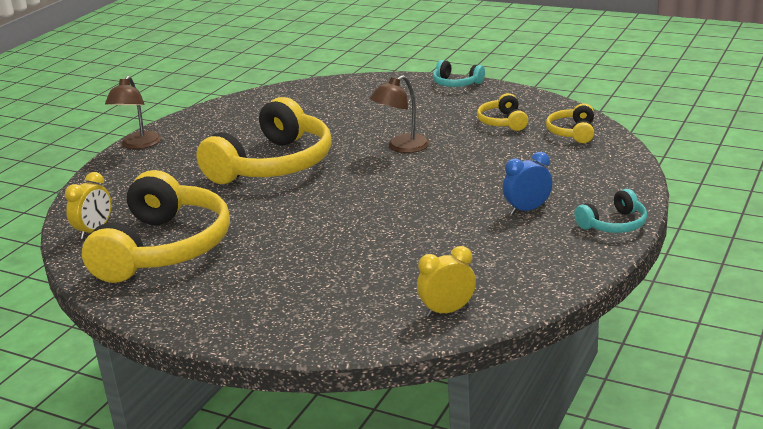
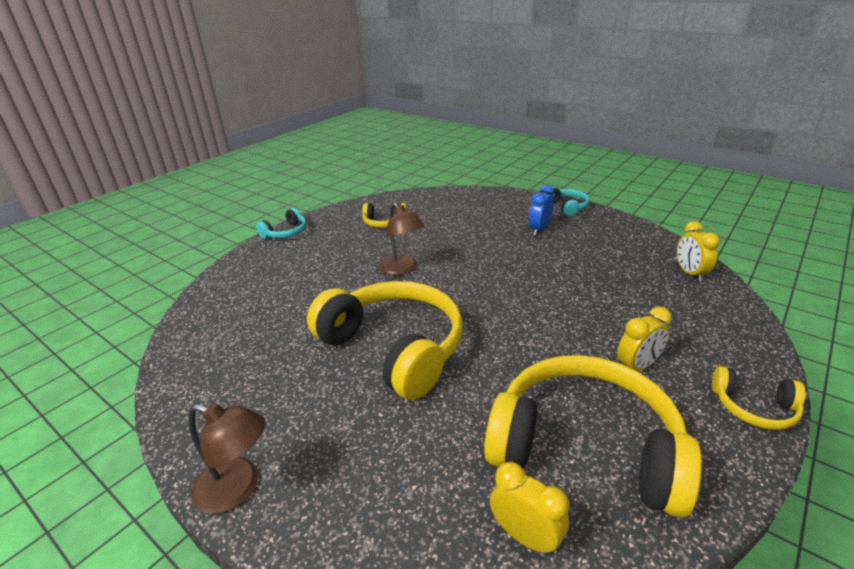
camera: 80 degrees left, 5 degrees up
blue clock [503,152,552,214] -> blue clock turned 45 degrees clockwise [529,185,554,236]
yellow headphones [546,103,594,143] -> yellow headphones moved to [712,366,805,430]
none -> yellow clock [617,307,672,371]

